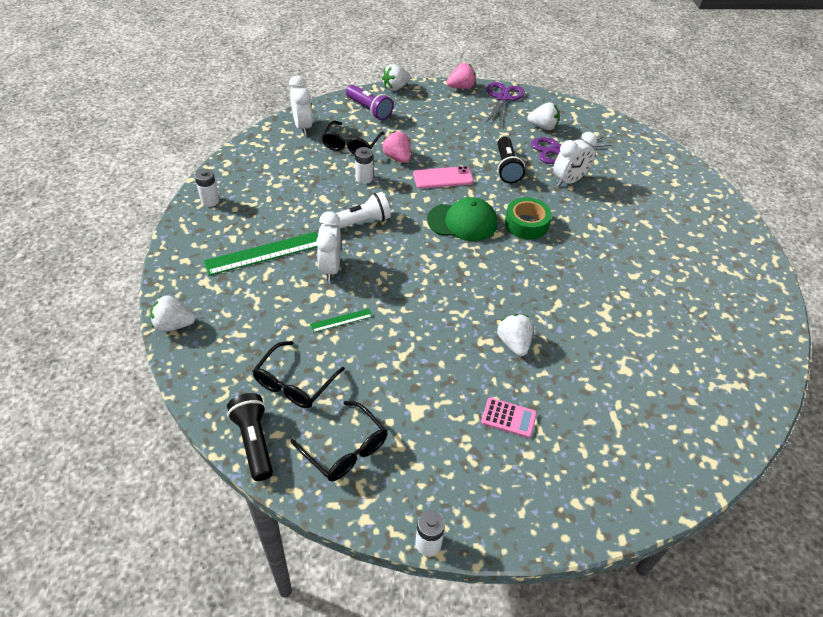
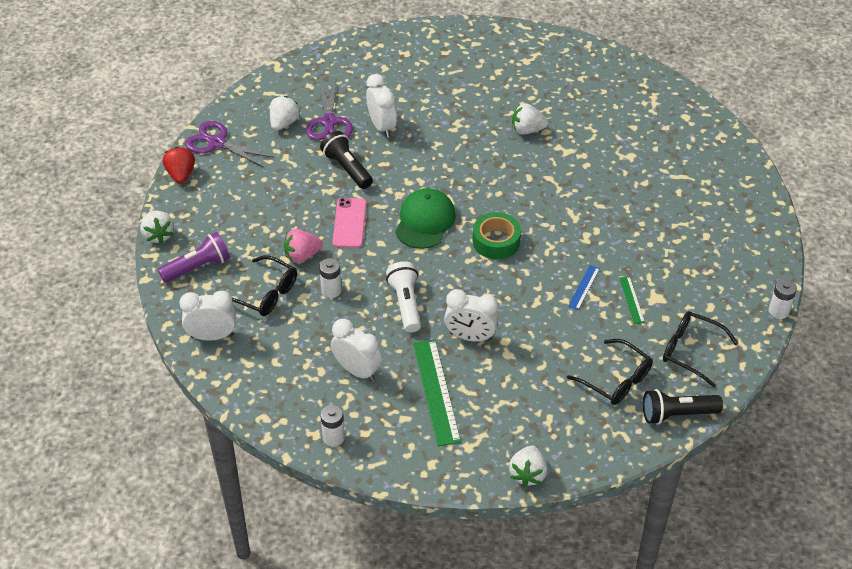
camera: 75 degrees left, 0 degrees up
black glasses [291,401,387,481] -> black glasses turned 120 degrees counterclockwise [663,311,738,387]
green ruler [310,309,373,333] -> green ruler moved to [619,276,645,324]
pink strawberry [447,63,476,89] -> red strawberry [163,146,195,184]
pink calculator [481,398,537,438] -> none
black flashlight [497,137,525,184] -> black flashlight turned 135 degrees counterclockwise [320,131,373,189]
white strawberry [497,314,533,356] -> white strawberry moved to [512,104,548,135]
green tape [505,197,552,240] -> green tape moved to [473,212,521,259]
none -> white clock [331,319,382,381]
none -> blue ruler [568,265,600,310]

